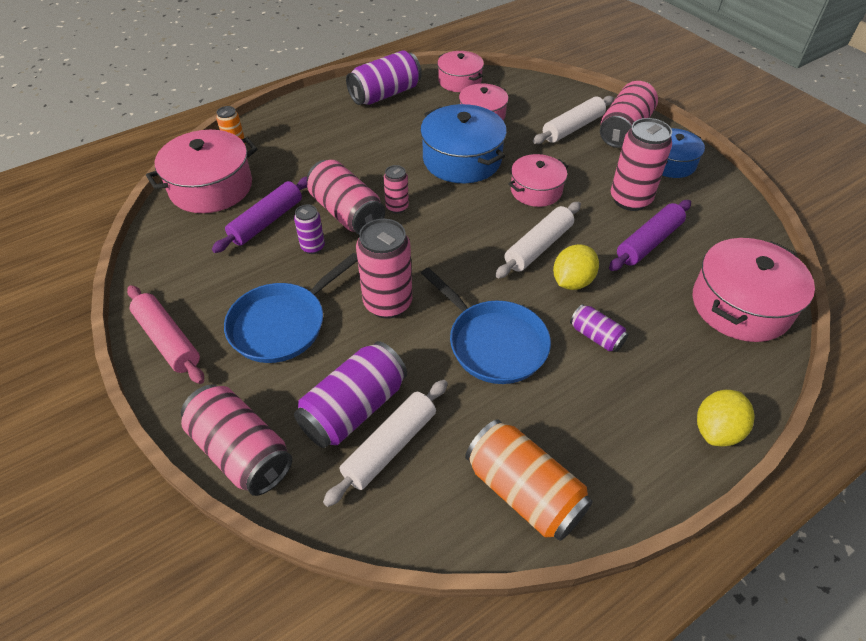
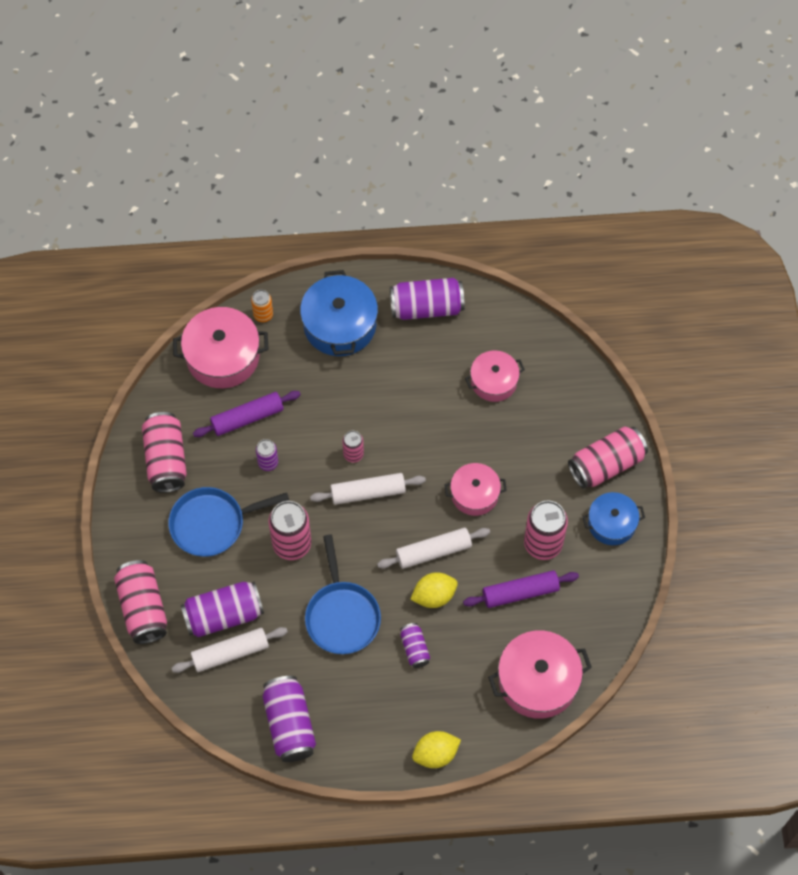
camera: 30 degrees right, 15 degrees up
pink rolling pin [127,285,204,384] -> none
pink can [307,160,385,234] -> pink can moved to [142,412,187,493]
blue pot [420,104,507,183] -> blue pot moved to [300,270,378,356]
pink pot [437,51,484,92] -> none
orange can [465,419,593,541] -> purple can [263,676,316,762]
white rolling pin [533,96,614,144] -> white rolling pin moved to [310,473,426,505]

